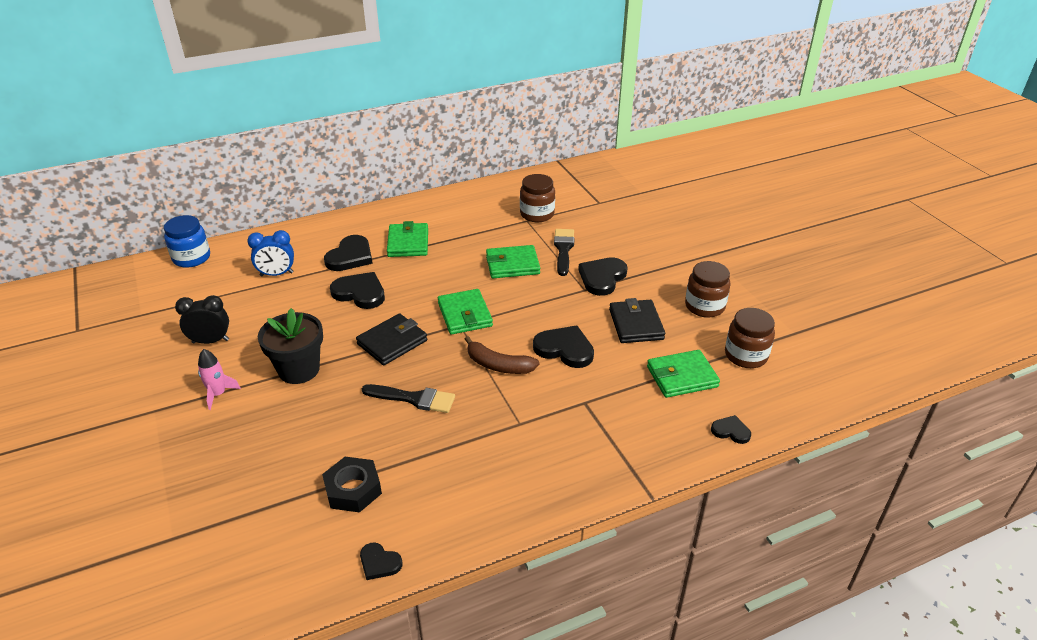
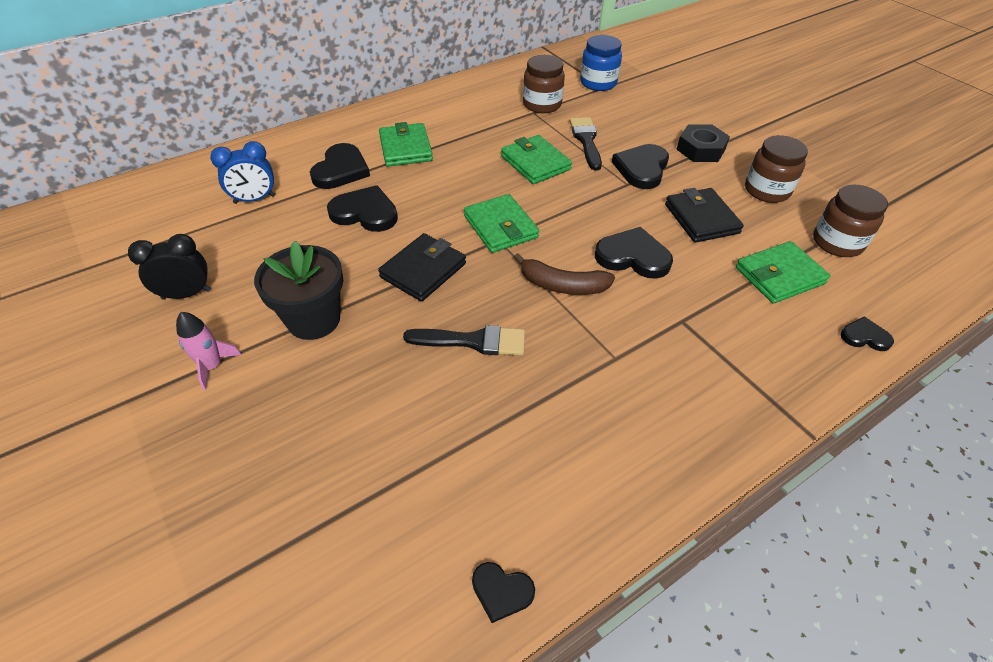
camera: 10 degrees left, 10 degrees up
blue jar [164,215,210,268] -> blue jar moved to [580,35,622,91]
black nut [322,457,382,513] -> black nut moved to [676,124,730,162]
green wallet [486,245,540,278] -> green wallet turned 75 degrees clockwise [501,135,572,184]

